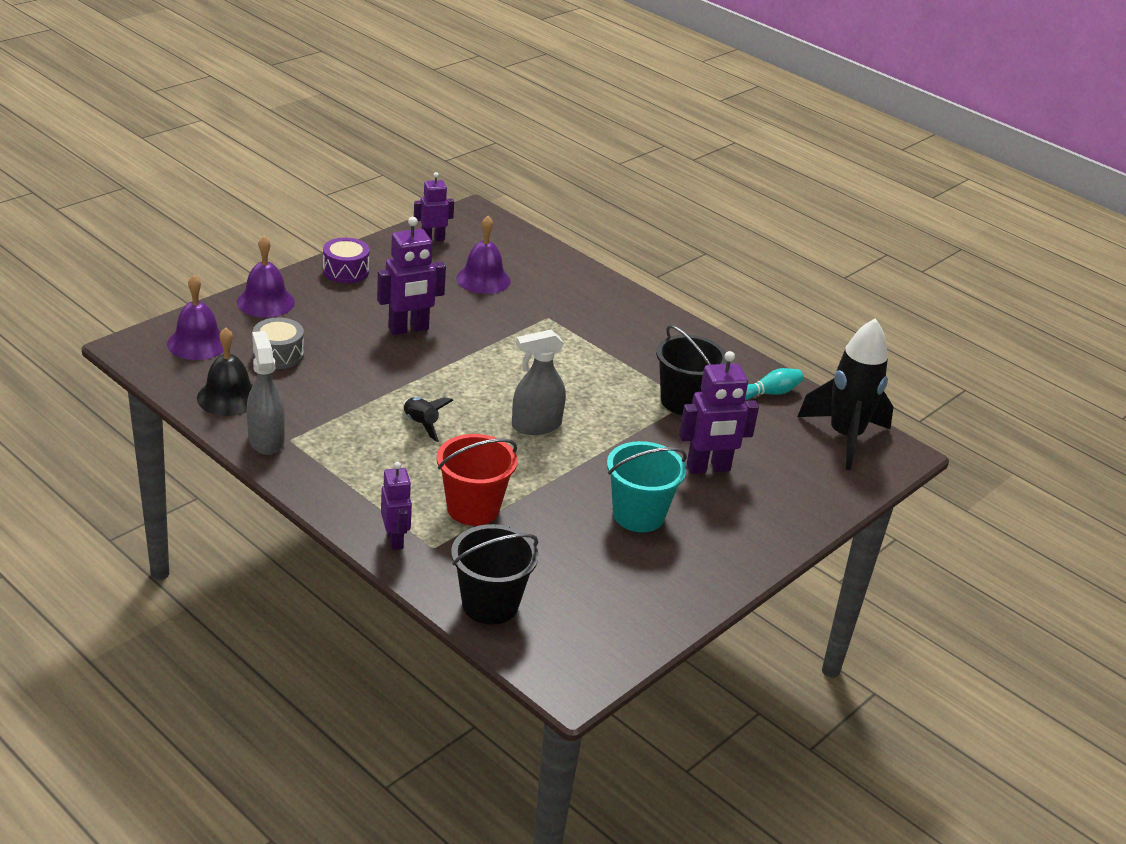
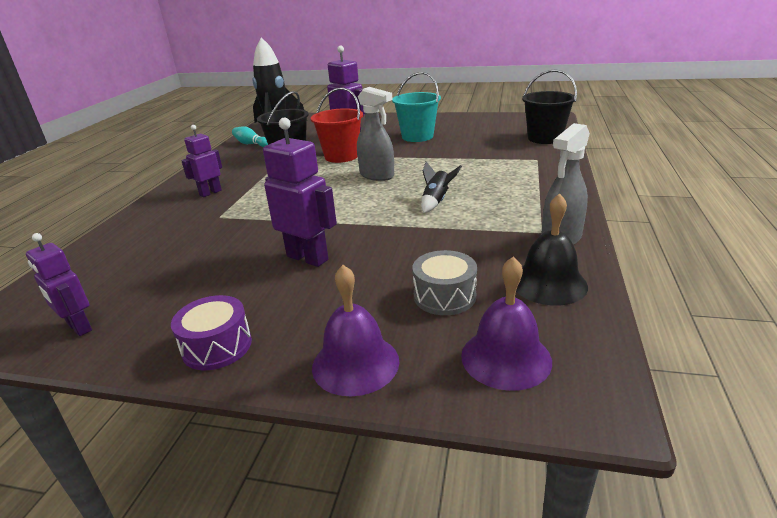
camera: 115 degrees left, 5 degrees down
purple robot [381,462,412,550] -> purple robot moved to [181,125,222,197]
red bucket [437,434,517,526] -> red bucket moved to [311,87,363,163]
purple bell [456,216,511,294] -> none

